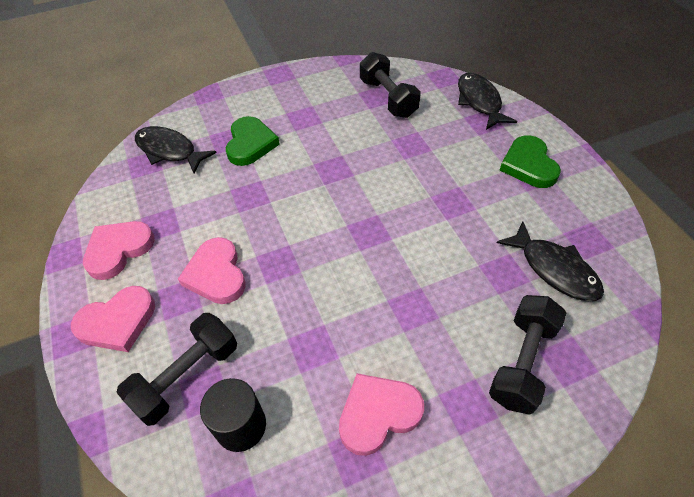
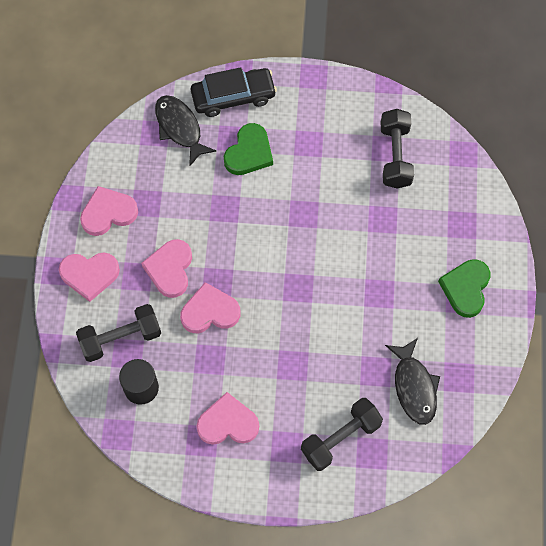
camera: 25 degrees right, 15 degrees up
black fish [458,73,517,130] -> none
none -> pink heart [180,282,240,333]
none -> black car [191,67,277,117]

